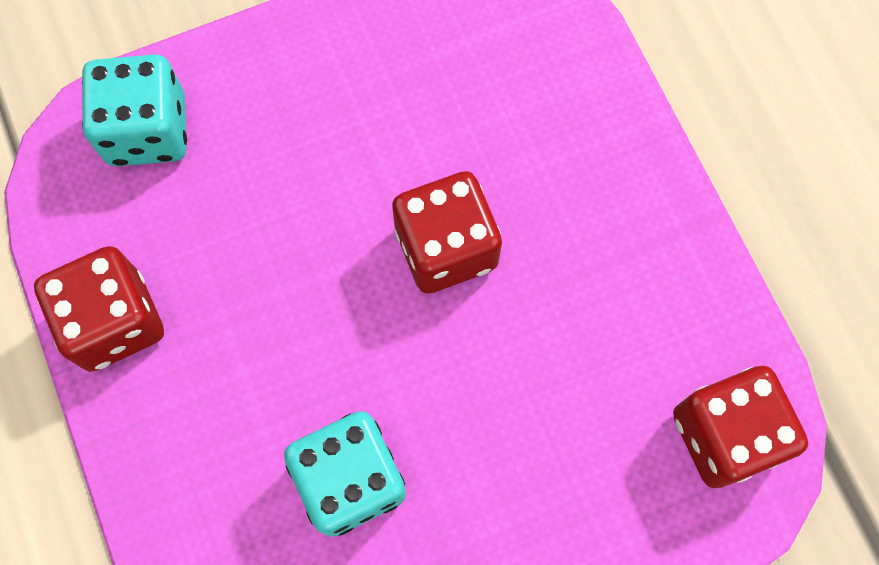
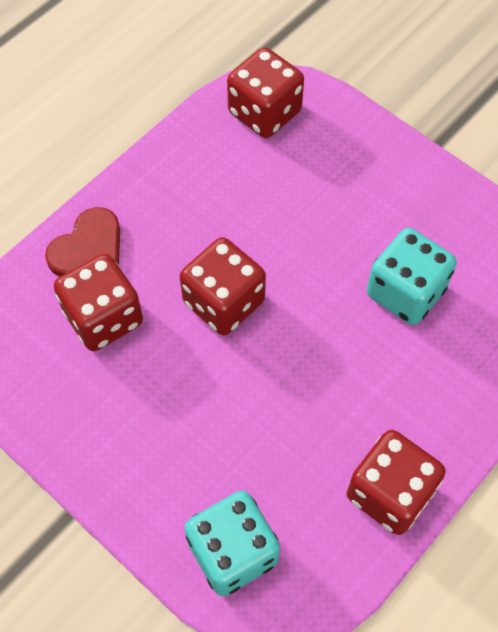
camera: 115 degrees left, 10 degrees down
none -> red heart [45,207,120,277]
none -> red dice [54,254,143,351]

